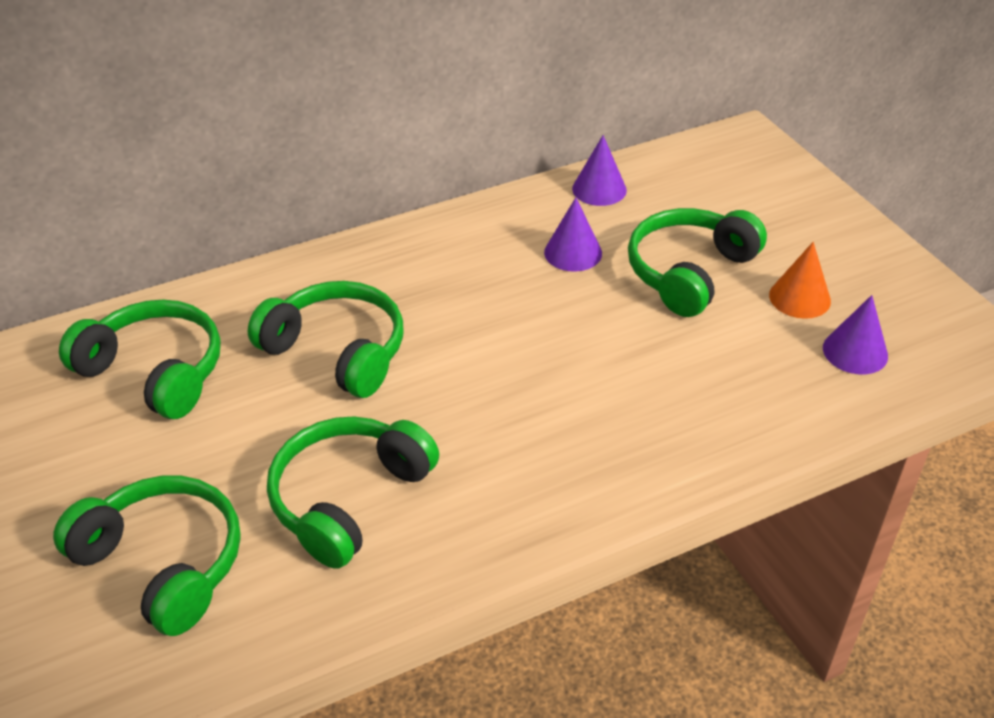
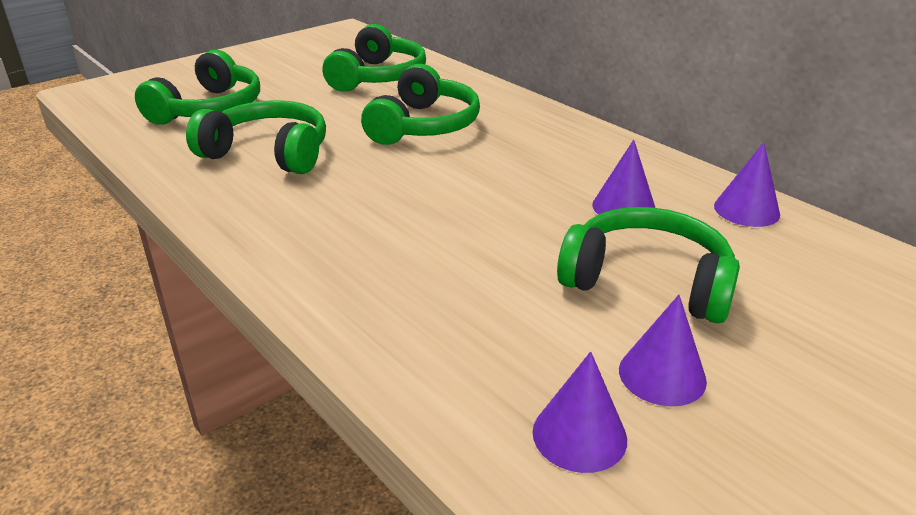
camera: 75 degrees right, 10 degrees down
orange cone [769,242,831,319] -> purple cone [619,295,707,406]

